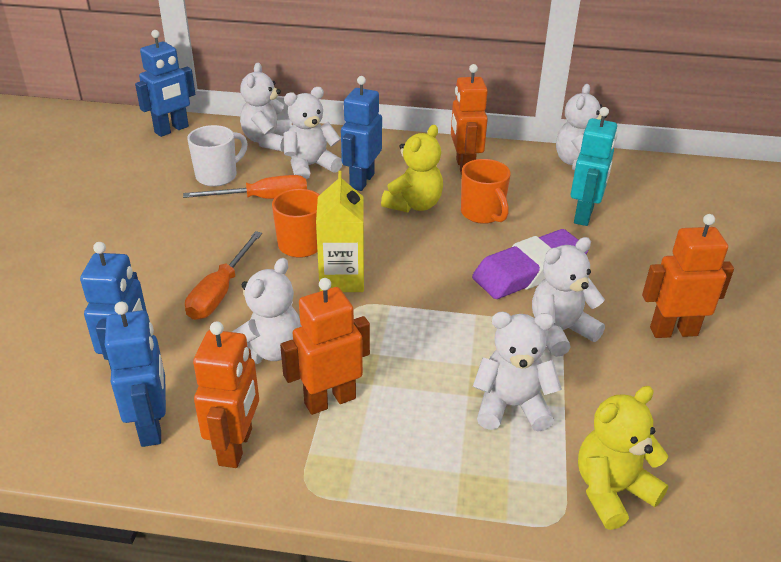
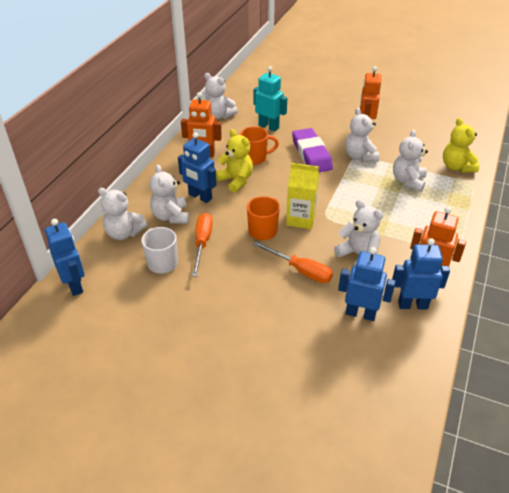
camera: 75 degrees left, 5 degrees up
orange robot [280,278,370,415] -> none

